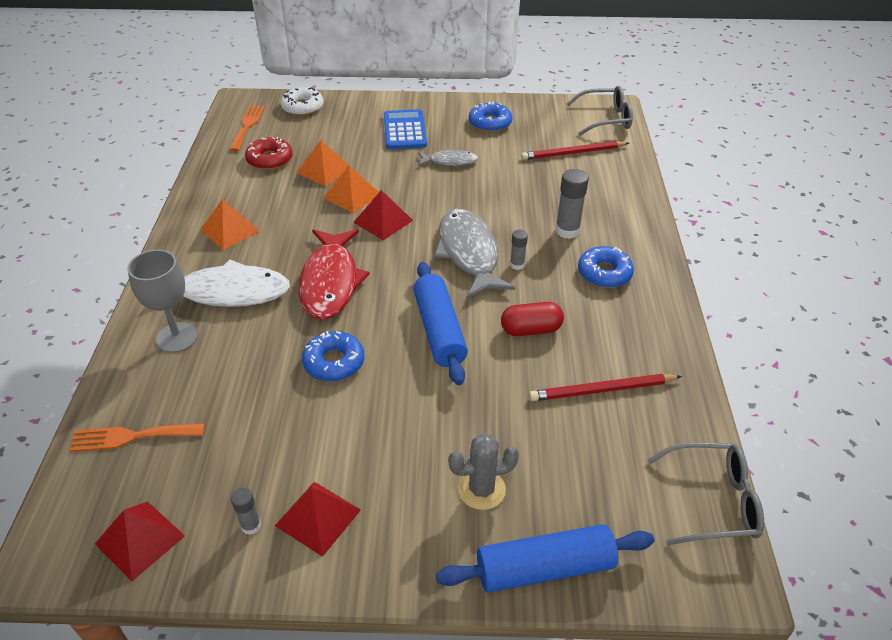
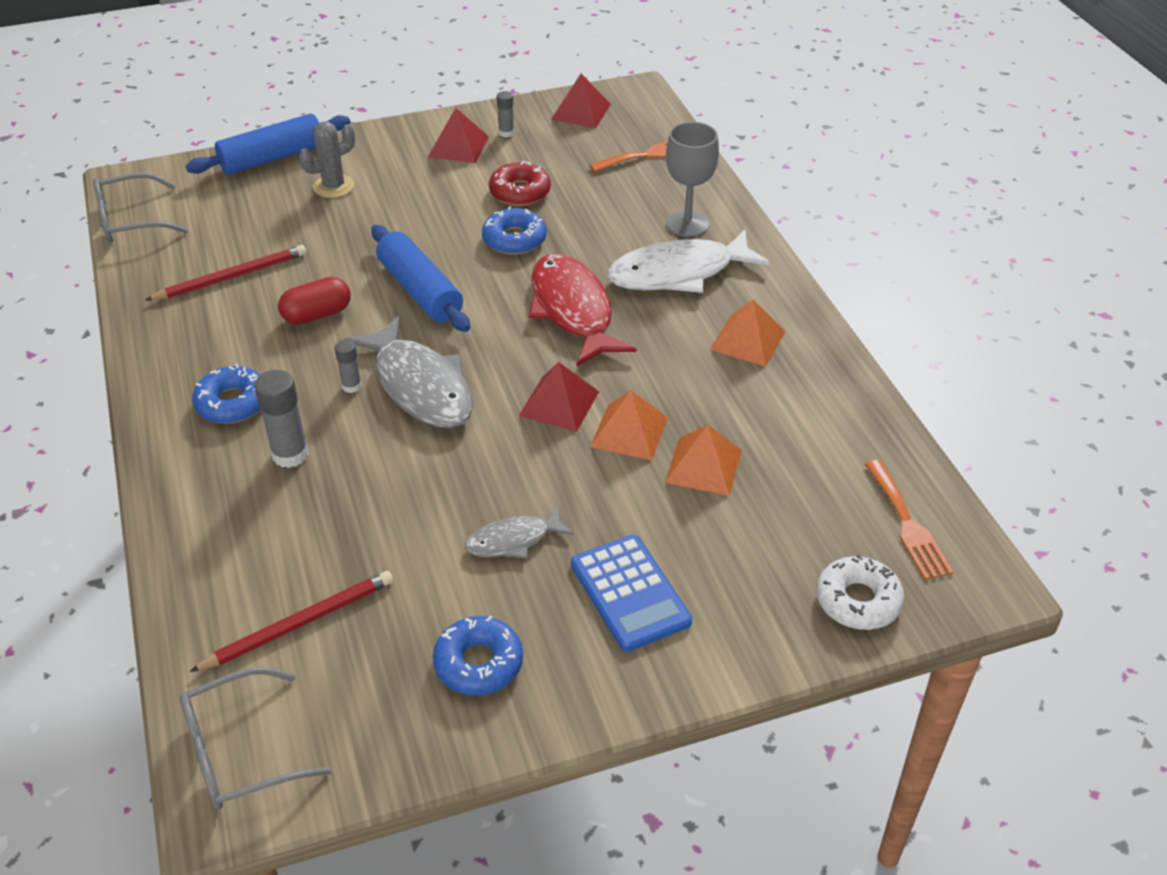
camera: 160 degrees right, 0 degrees up
red donut [245,137,293,170] -> red donut moved to [489,161,551,206]

